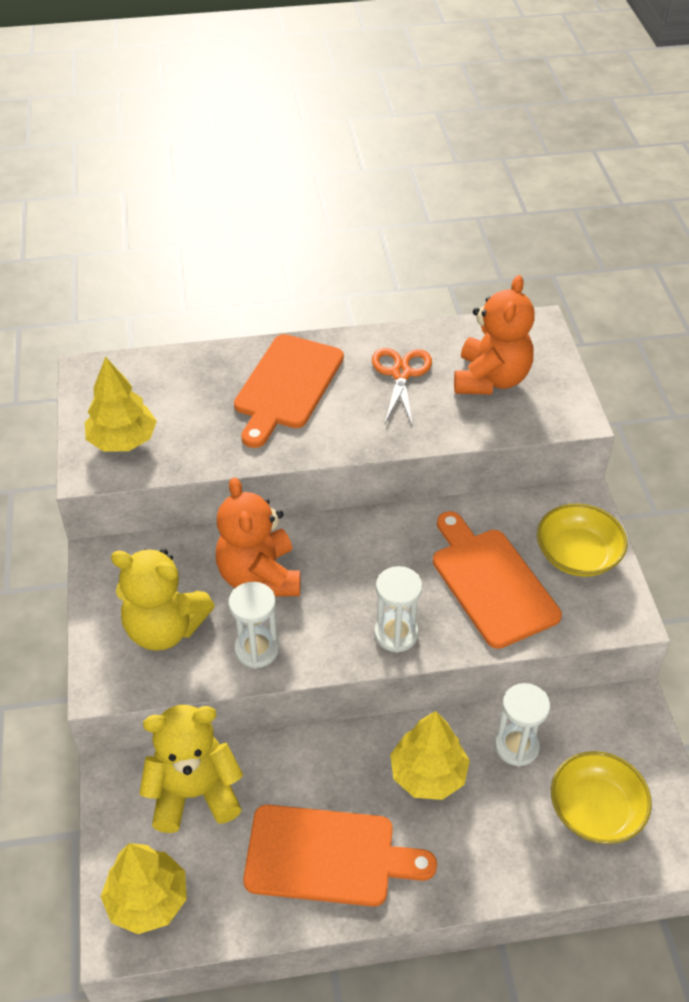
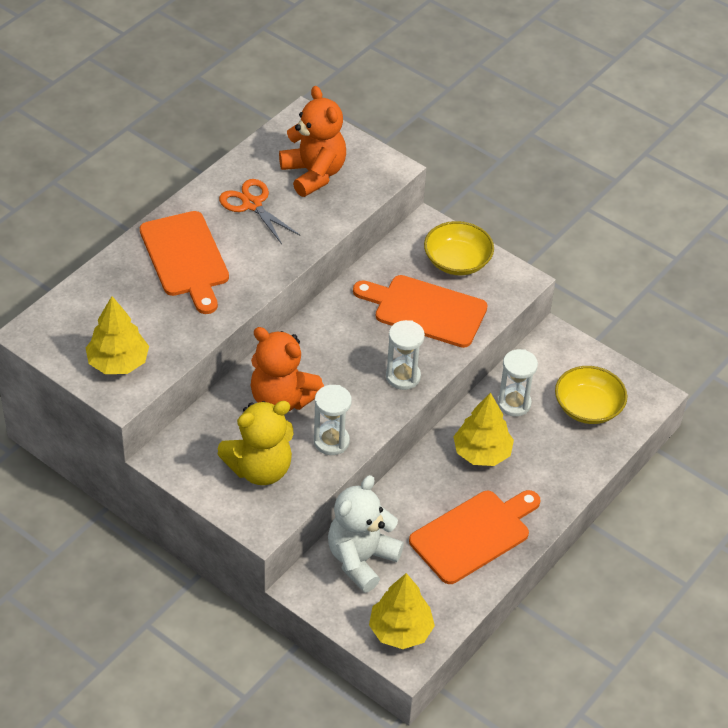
camera: 45 degrees left, 0 degrees up
yellow teddy bear [139,705,243,833] -> white teddy bear [328,475,404,593]

